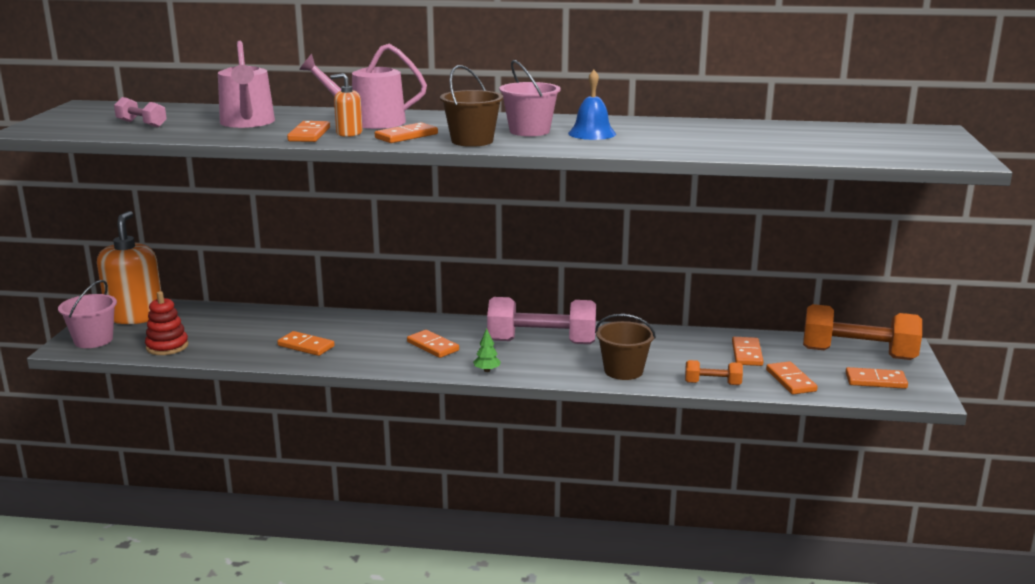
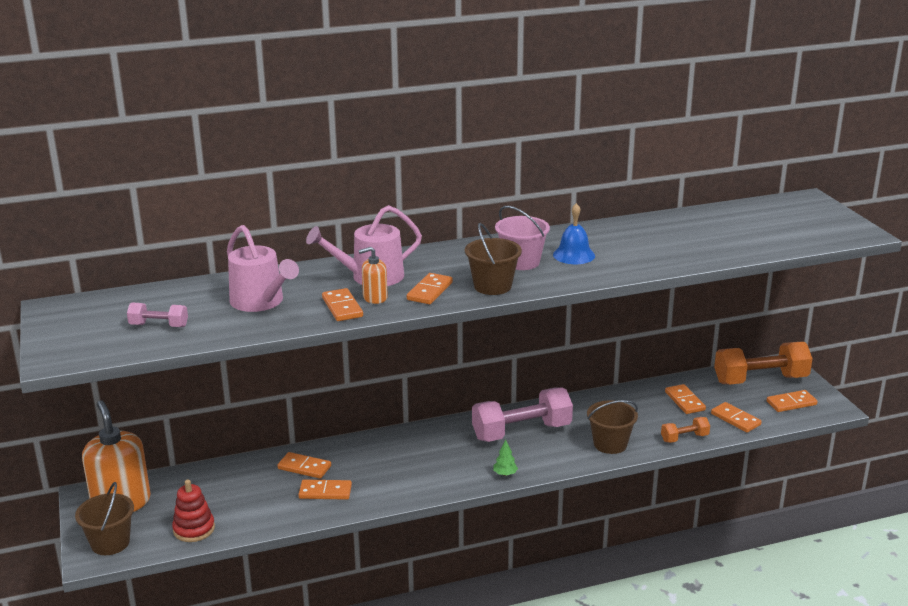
camera: 25 degrees left, 5 degrees up
pink bucket [58,280,117,348] -> brown bucket [75,482,134,555]
orange domino [407,330,459,358] -> orange domino moved to [277,452,331,479]

